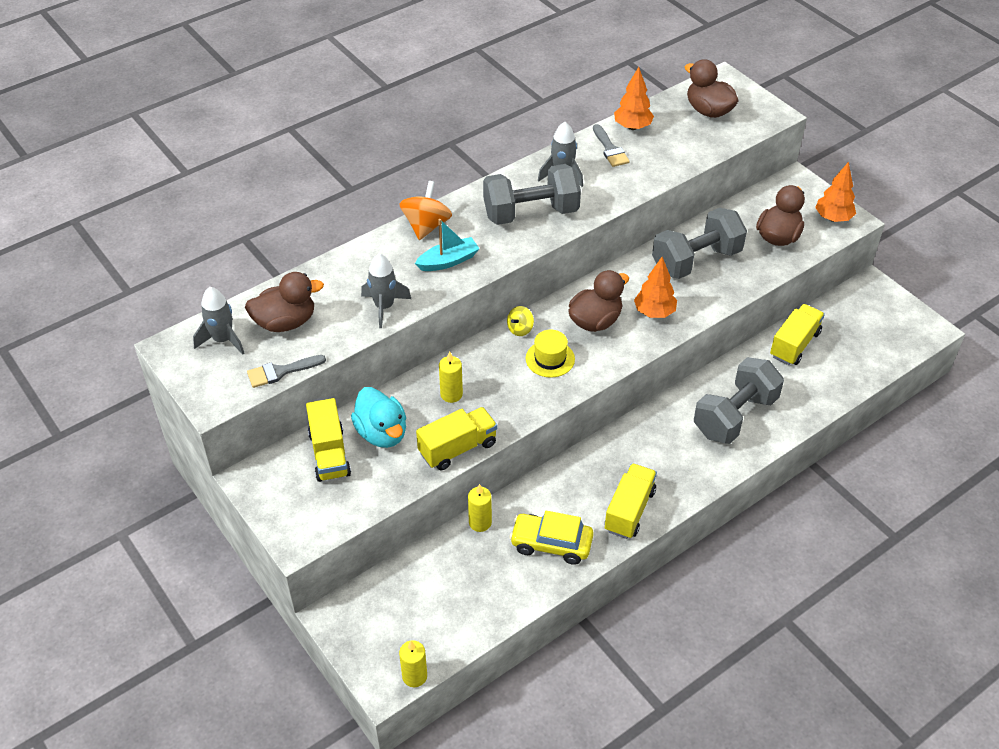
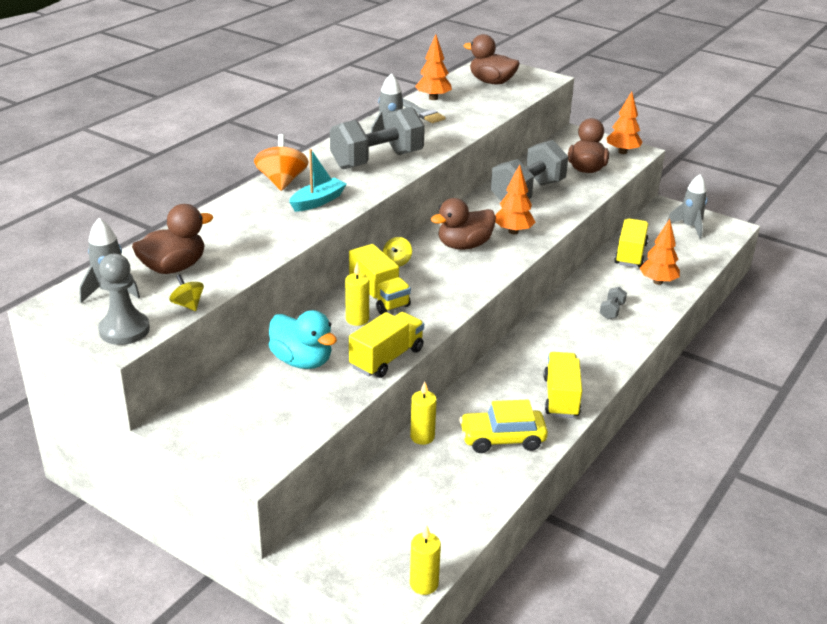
camera: 20 degrees left, 15 degrees down
grey brush [247,355,326,388] -> yellow spinning top [169,274,204,311]
yellow truck [306,398,351,482] -> yellow truck moved to [349,244,411,315]
grey rocket [361,253,411,328] -> grey rocket moved to [666,174,708,239]
yellow hat [526,330,575,378] -> none
brown duck [568,270,629,332] -> brown duck turned 150 degrees counterclockwise [431,198,496,250]
grey dumbbell [694,357,784,444] -> grey dumbbell [600,287,627,319], size x0.41
none -> grey pawn [98,253,150,345]
none -> orange tree [640,219,680,285]

